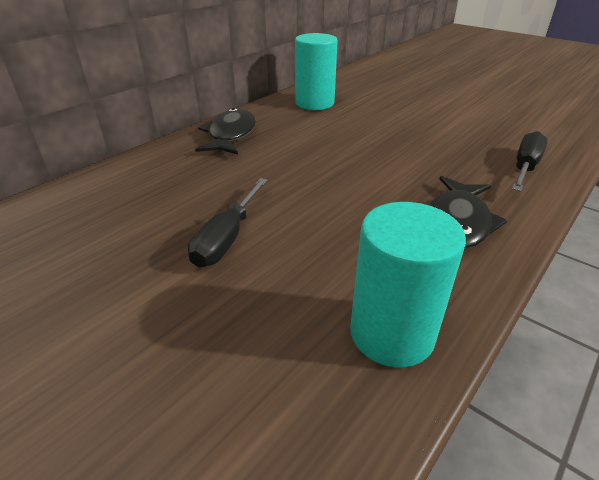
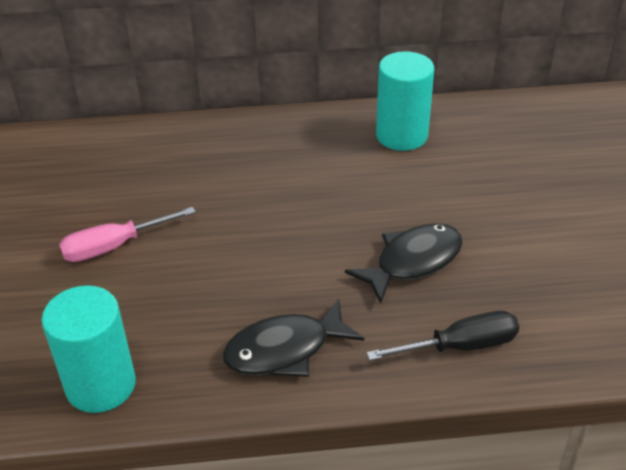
camera: 45 degrees right, 5 degrees up
black screwdriver [188,178,268,267] -> pink screwdriver [59,207,196,262]
black fish [195,108,256,154] -> black fish moved to [345,223,463,304]

